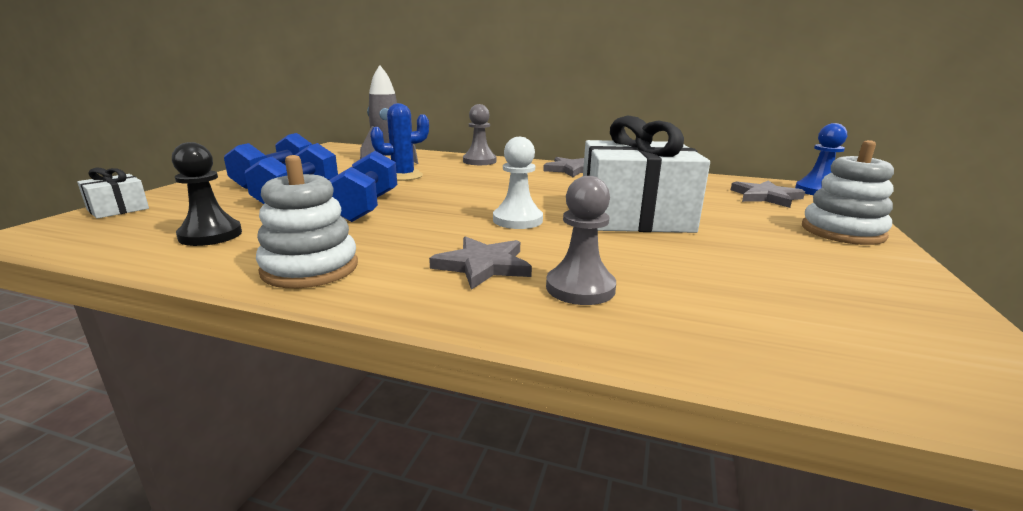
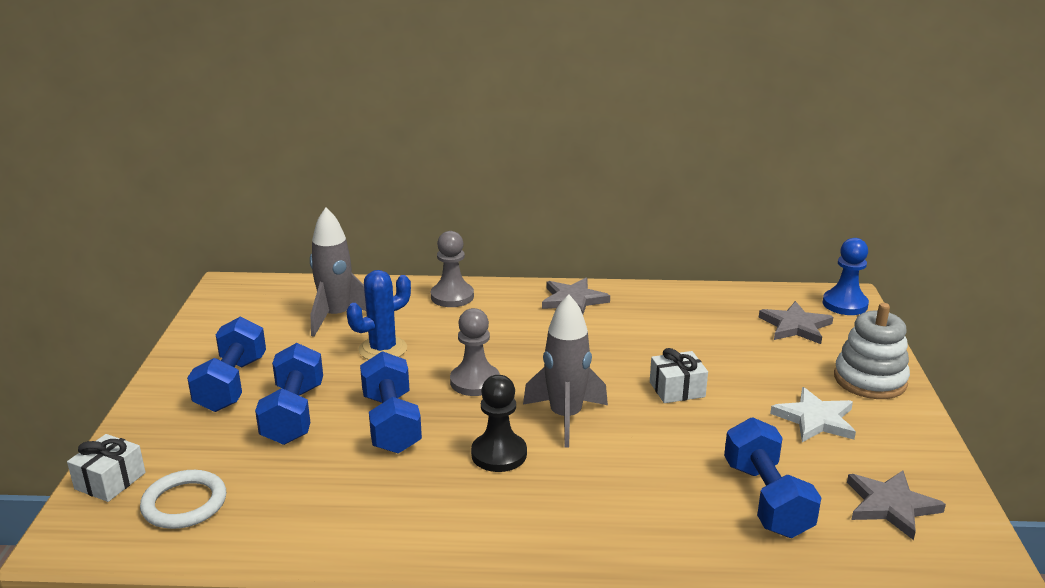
camera: 15 degrees left, 5 degrees up
black pawn [172,142,242,246] -> black pawn moved to [471,375,527,472]
white stacking toy [256,155,358,288] -> none
grey star [429,236,532,290] -> grey star moved to [847,470,946,540]
white pawn [493,137,543,229] -> grey rocket [523,294,608,447]
grey pawn [546,176,616,305] -> grey pawn moved to [450,308,500,396]
white gift [583,115,710,233] -> white gift [650,348,708,403], size x0.43
none -> white ring [140,470,226,529]
none -> blue dumbbell [724,417,821,538]
none -> white star [770,387,856,442]

